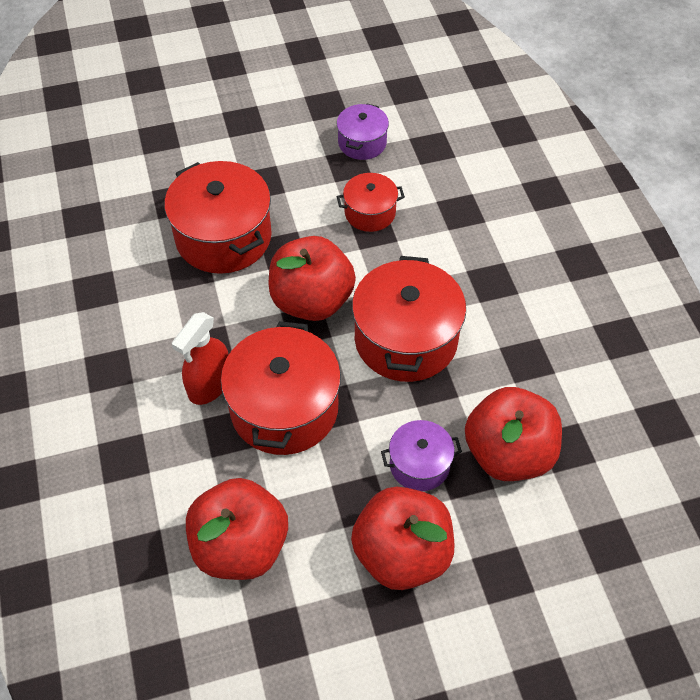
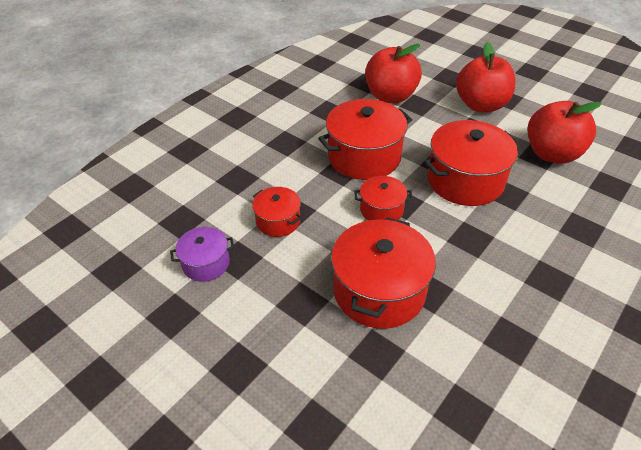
camera: 125 degrees left, 10 degrees down
red spray bottle [172,312,229,405] -> none
red apple [269,236,356,321] -> red pot [354,176,413,220]
purple pot [381,420,462,491] -> none

